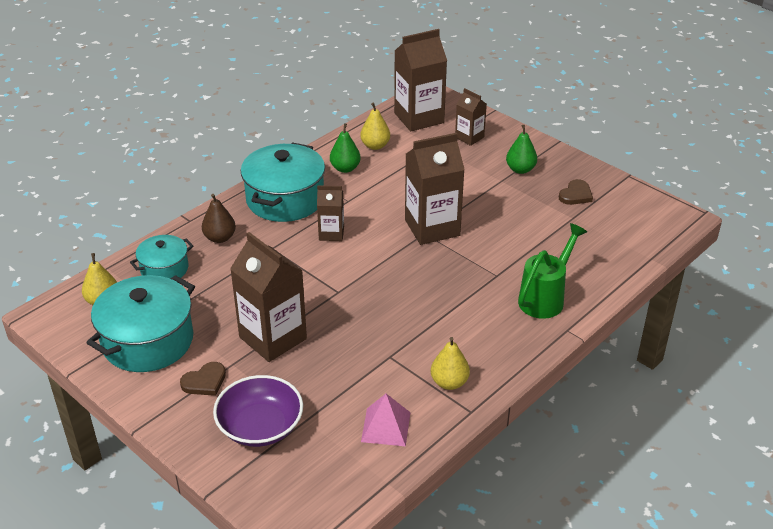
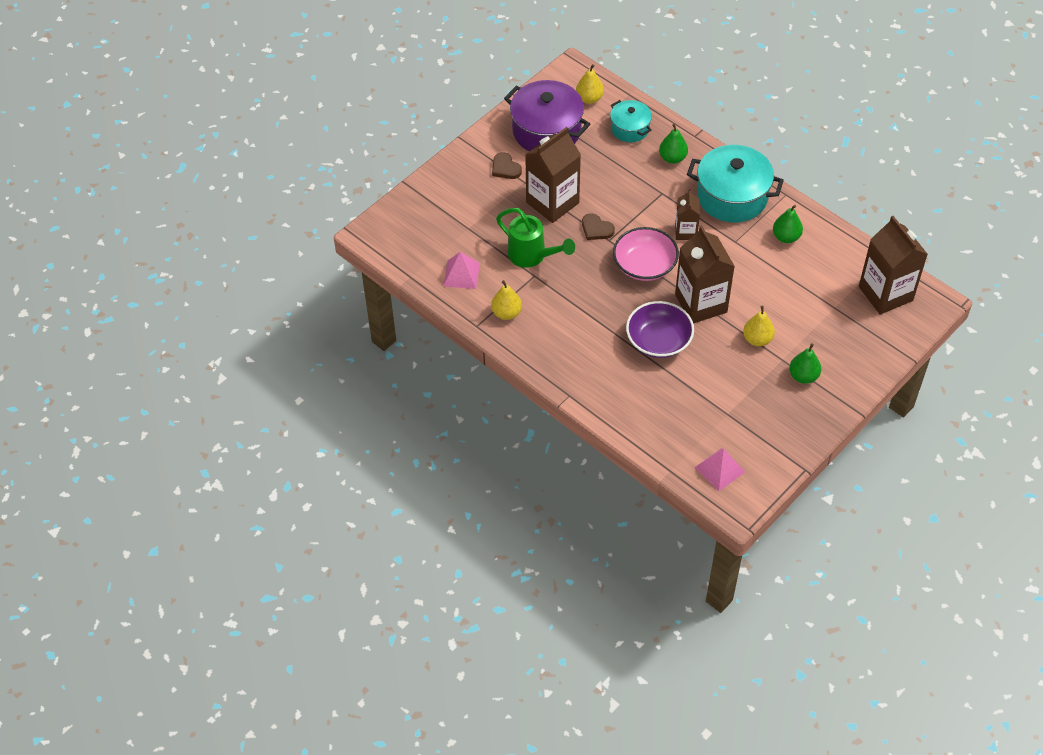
camera: 90 degrees right, 15 degrees up
turquoise pot [86,275,195,372] -> purple pot [504,80,590,151]
brown pear [202,194,236,243] -> green pear [659,124,688,164]
purple bowl [213,375,303,447] -> purple bowl moved to [626,301,694,358]
yellow pear [360,103,390,150] -> yellow pear moved to [743,306,775,346]
brown carton [455,88,487,146] -> none
green watering can [518,223,587,319] -> green watering can moved to [496,208,575,268]
brown heart [559,179,593,205] -> brown heart moved to [582,213,615,240]
none -> pink bowl [613,227,679,281]
none -> pink pyramid [695,448,745,491]

